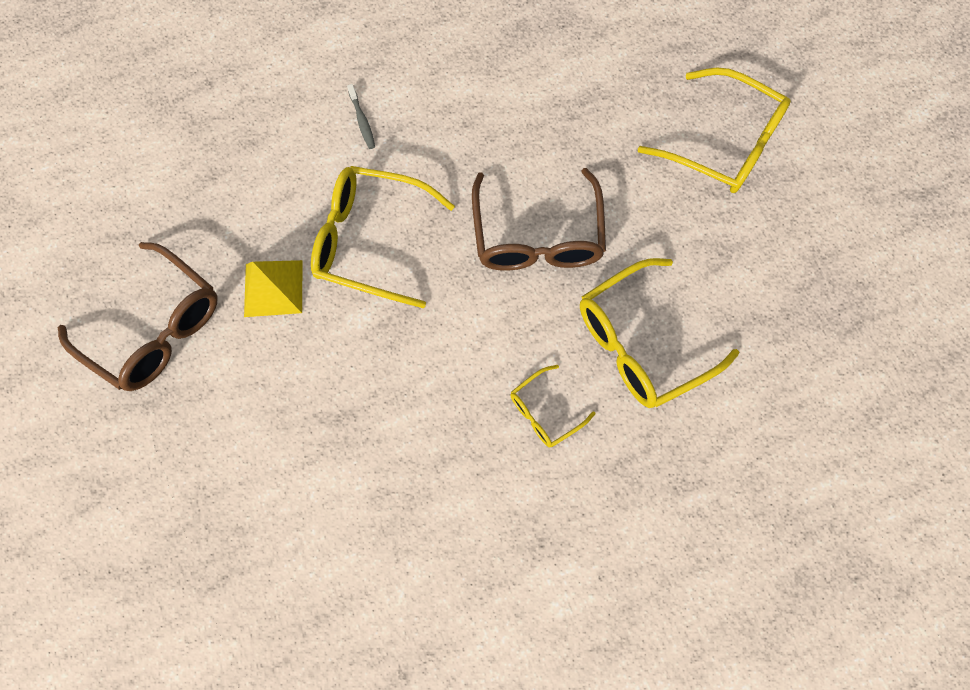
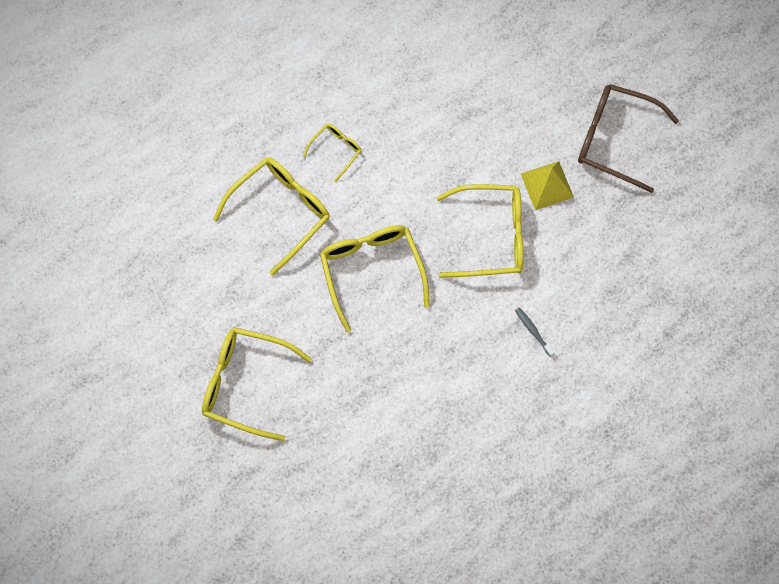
camera: 165 degrees right, 0 degrees up
brown glasses [472,168,606,271] -> yellow glasses [320,225,430,332]

